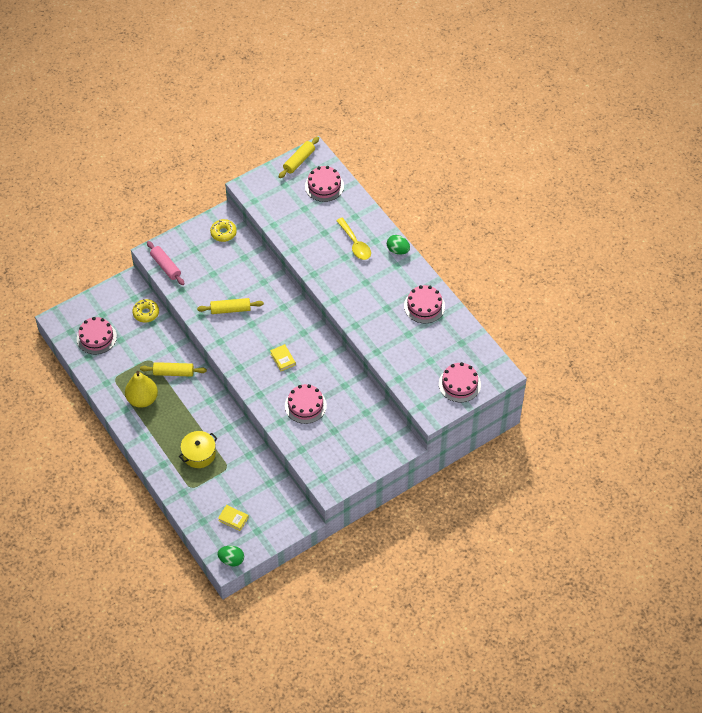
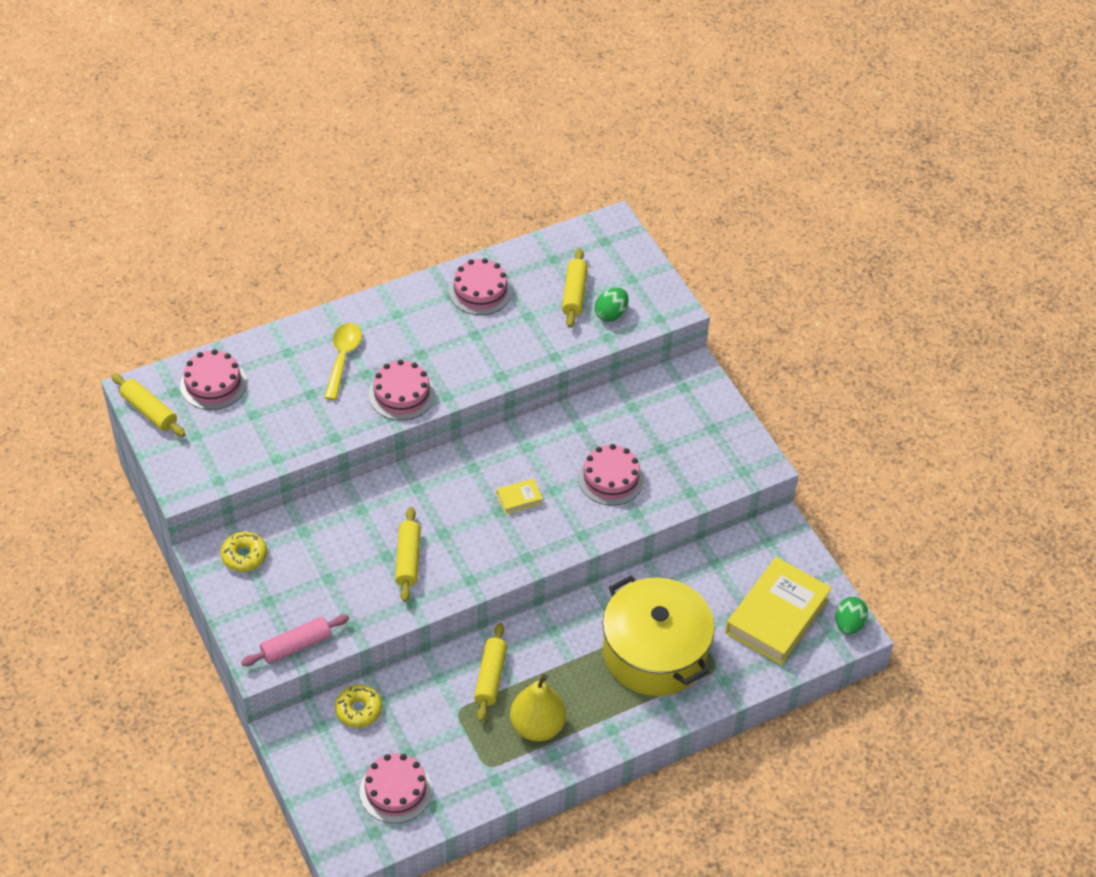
camera: 85 degrees left, 5 degrees down
yellow pot [179,431,218,468] -> yellow pot [602,576,715,696], size x1.92
yellow book [218,505,249,531] -> yellow book [725,557,832,665], size x2.39
yellow spoon [336,218,371,260] -> yellow spoon turned 60 degrees counterclockwise [324,323,362,400]
green egg [387,235,410,255] -> green egg moved to [594,288,629,322]
pink cake [439,362,481,402] -> pink cake moved to [369,360,435,420]
none -> yellow rolling pin [562,248,588,328]

